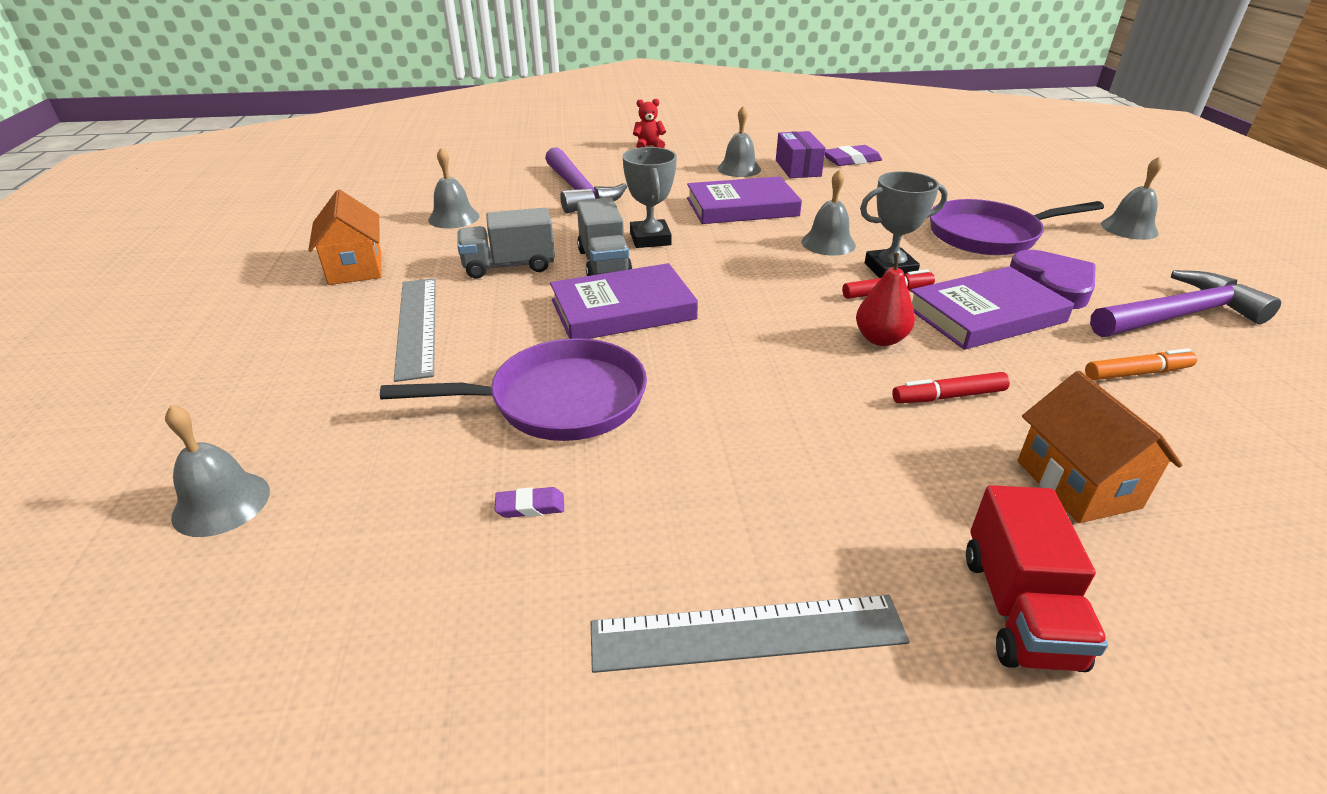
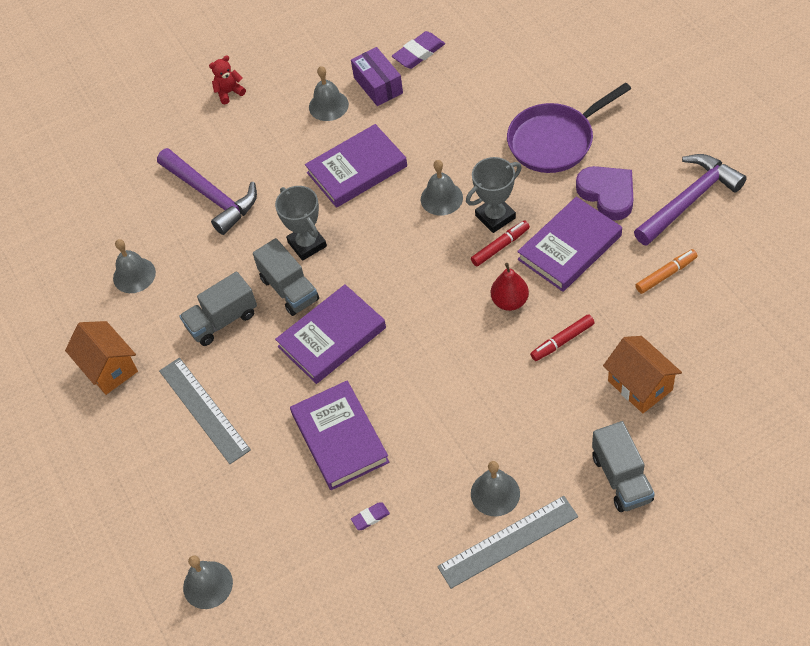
camera: 15 degrees left, 20 degrees up
purple pan [380,338,647,441] -> purple book [290,380,390,490]
red truck [966,485,1108,672] -> grey truck [592,421,655,512]
grey bell [1101,157,1162,240] -> grey bell moved to [471,461,520,516]

